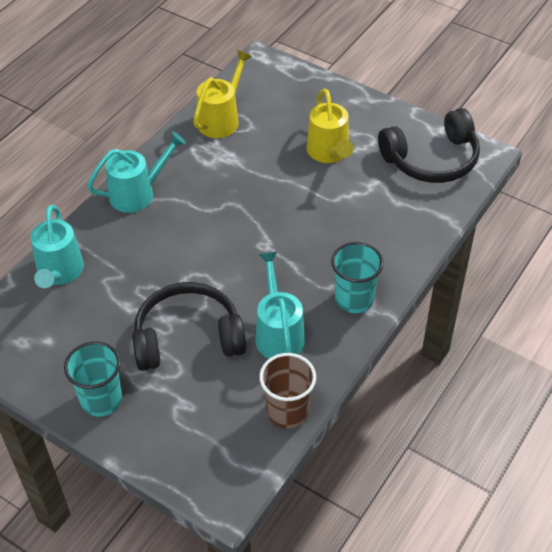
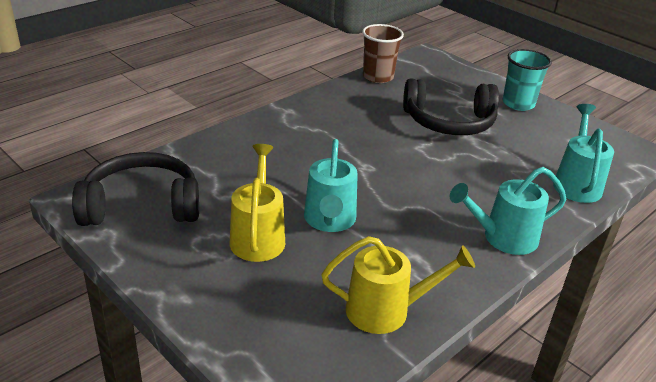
camera: 170 degrees left, 15 degrees down
yellow watering can [193,50,252,138] -> yellow watering can turned 135 degrees counterclockwise [321,236,475,334]
turquoise watering can [256,251,305,359] -> turquoise watering can moved to [304,139,358,232]
turquoise cup [331,242,384,313] -> none

